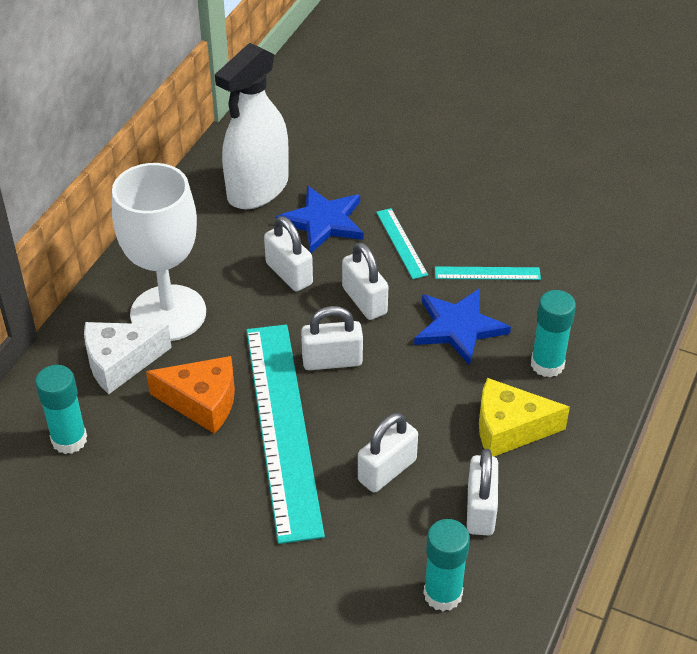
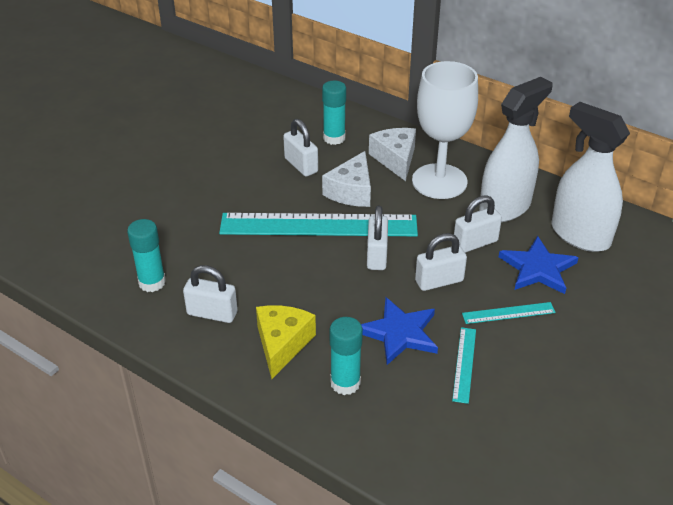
camera: 100 degrees right, 5 degrees down
orange cheese [146,356,235,434] -> white cheese [322,151,371,207]
white padlock [358,413,418,493] -> white padlock moved to [283,119,318,177]
none -> white spray bottle [479,77,552,222]

